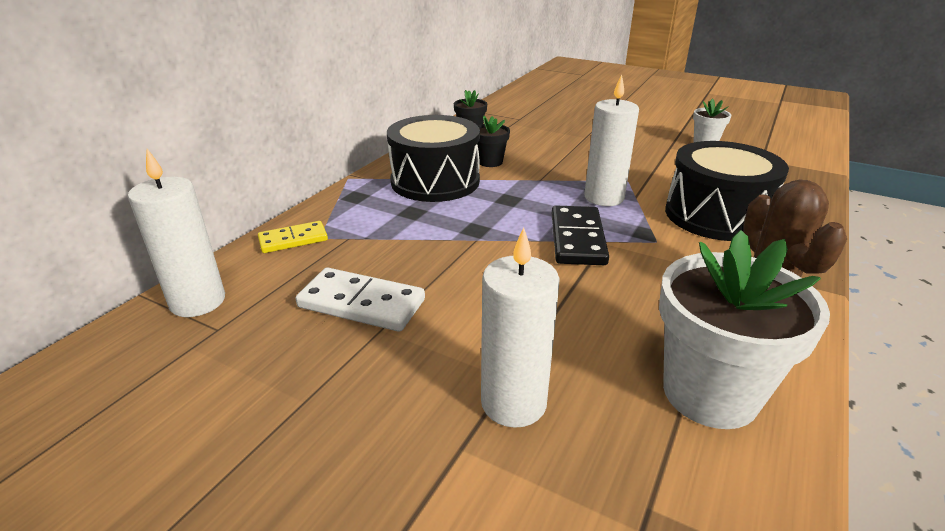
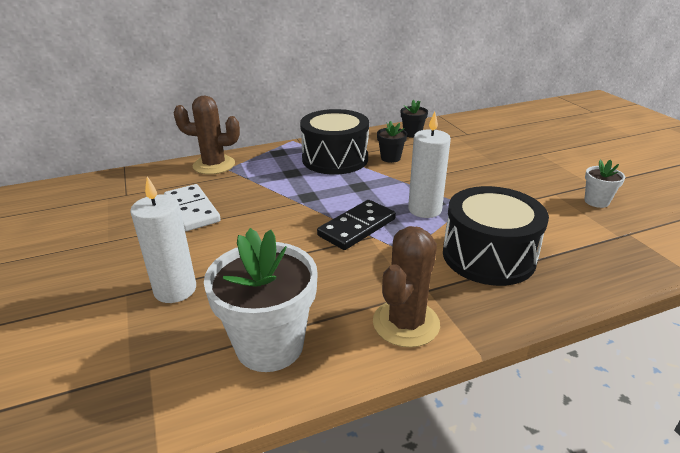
camera: 40 degrees right, 0 degrees up
white candle [128,149,225,317] -> none
yellow domino [258,221,328,253] -> brown cactus [173,96,240,175]

